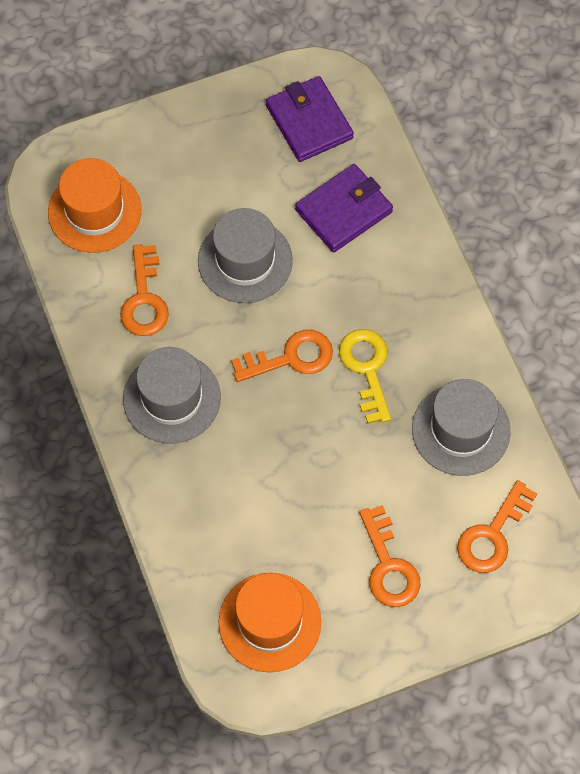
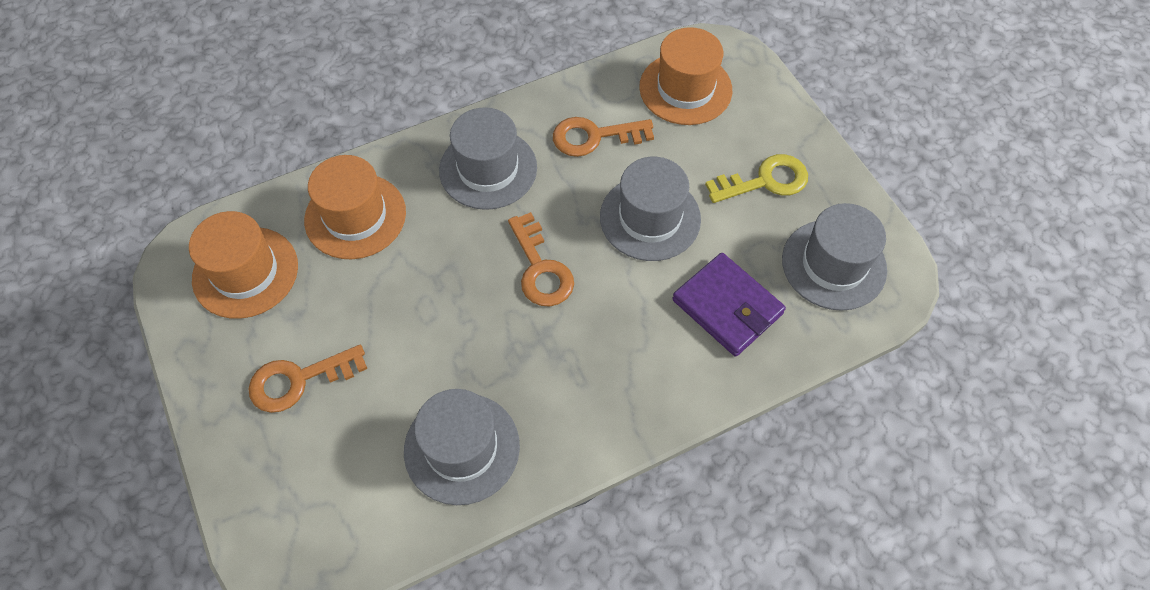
camera: 85 degrees right, 5 degrees down
purple wallet [266,76,354,162] -> grey hat [782,203,887,311]
yellow key [339,329,391,424] -> yellow key moved to [705,154,808,203]
orange key [457,480,537,573] -> none
none -> orange hat [304,155,406,259]

